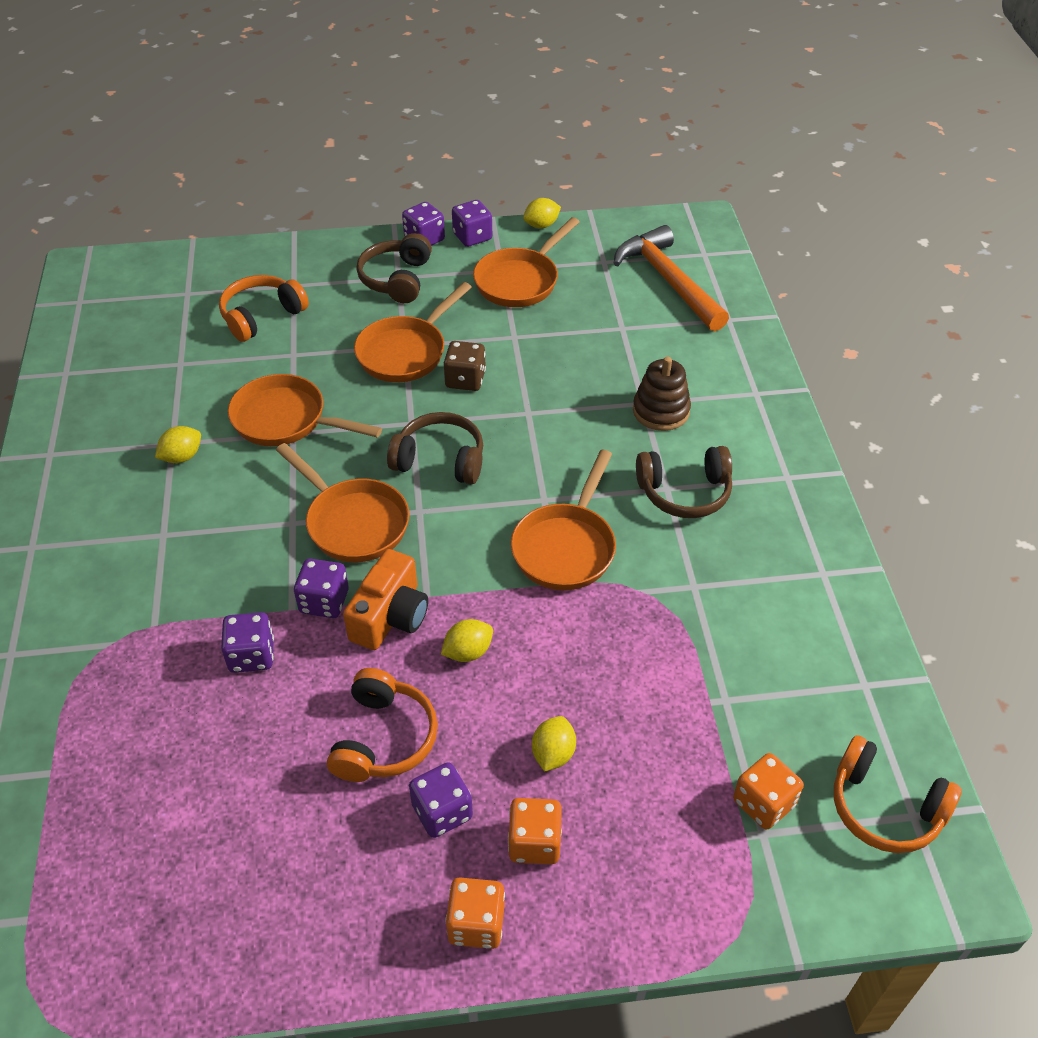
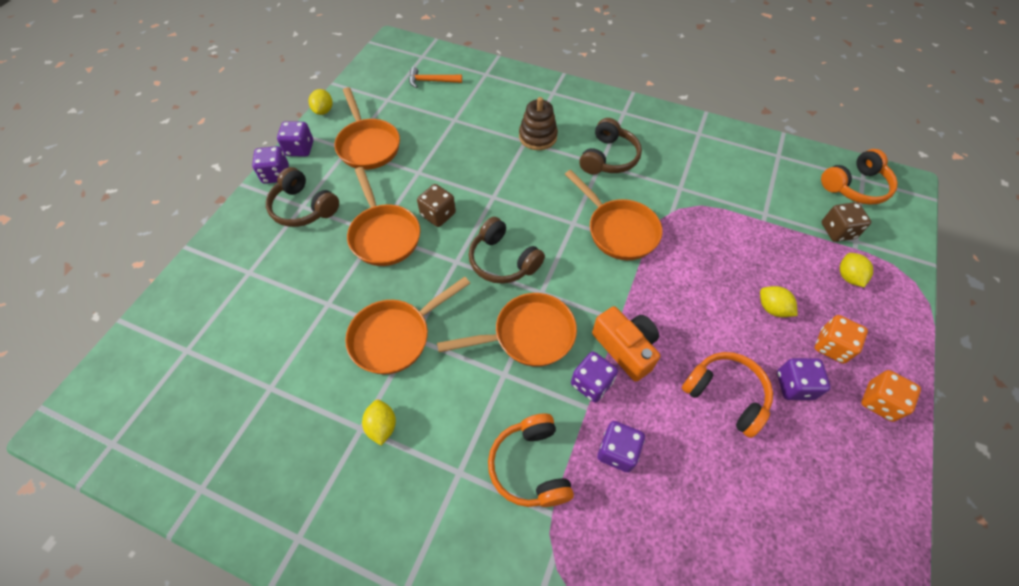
camera: 60 degrees left, 10 degrees up
orange headphones [219,275,309,342] -> orange headphones moved to [488,414,574,507]
brown headphones [387,412,483,485] -> brown headphones turned 90 degrees counterclockwise [469,217,545,284]
yellow lemon [441,619,493,662] -> yellow lemon moved to [840,253,873,287]
orange hammer [614,225,729,331] -> orange hammer [409,67,462,88], size x0.51
orange dice [733,753,804,830] -> brown dice [822,202,871,242]

